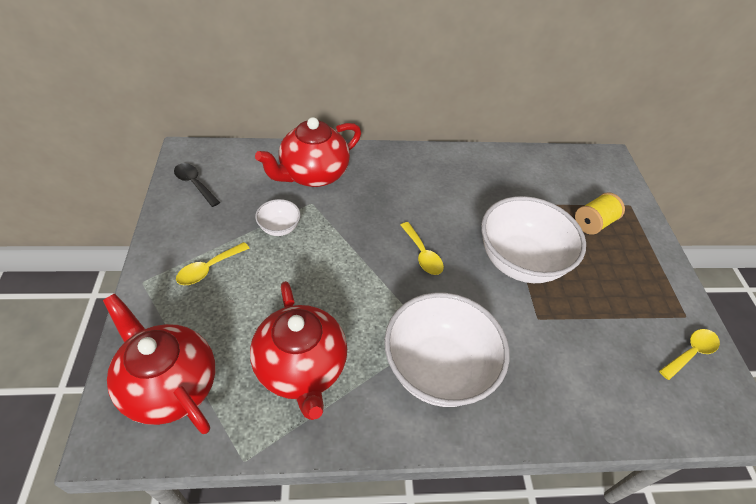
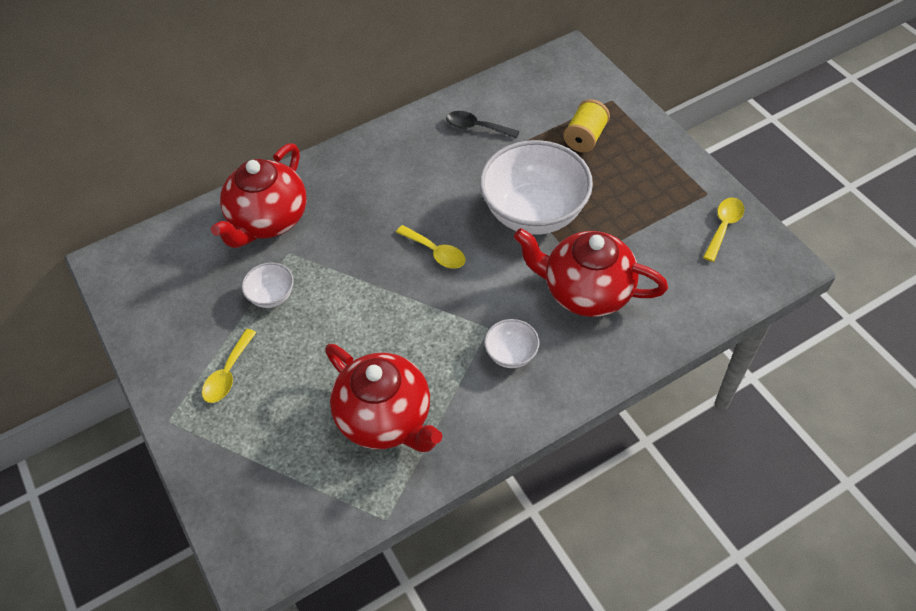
camera: 20 degrees left, 5 degrees up
red teapot [103,294,215,434] -> red teapot moved to [514,228,668,317]
black spoon [174,163,220,207] -> black spoon moved to [446,111,520,139]
white bowl [384,293,509,407] -> white bowl [484,319,539,368], size x0.45

